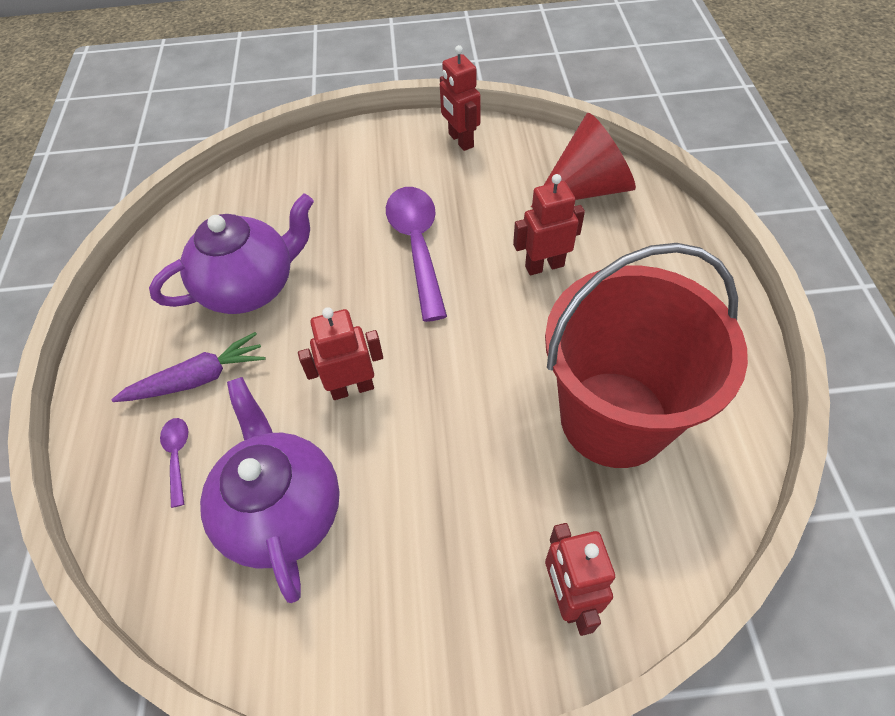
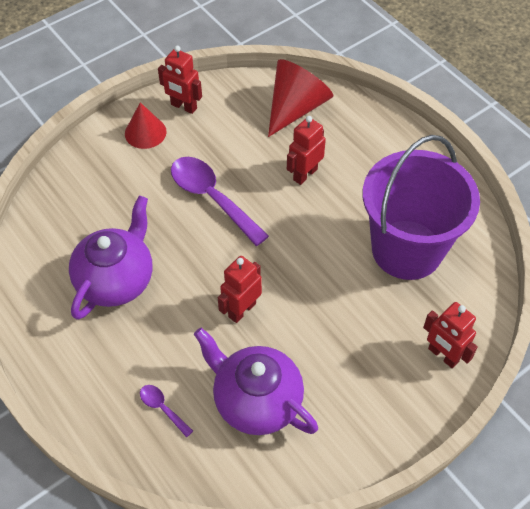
camera: 35 degrees left, 0 degrees up
purple carrot [111,332,266,402] -> none
red bucket [545,243,748,468] -> purple bucket [363,135,480,280]
none -> red cone [125,102,166,149]

